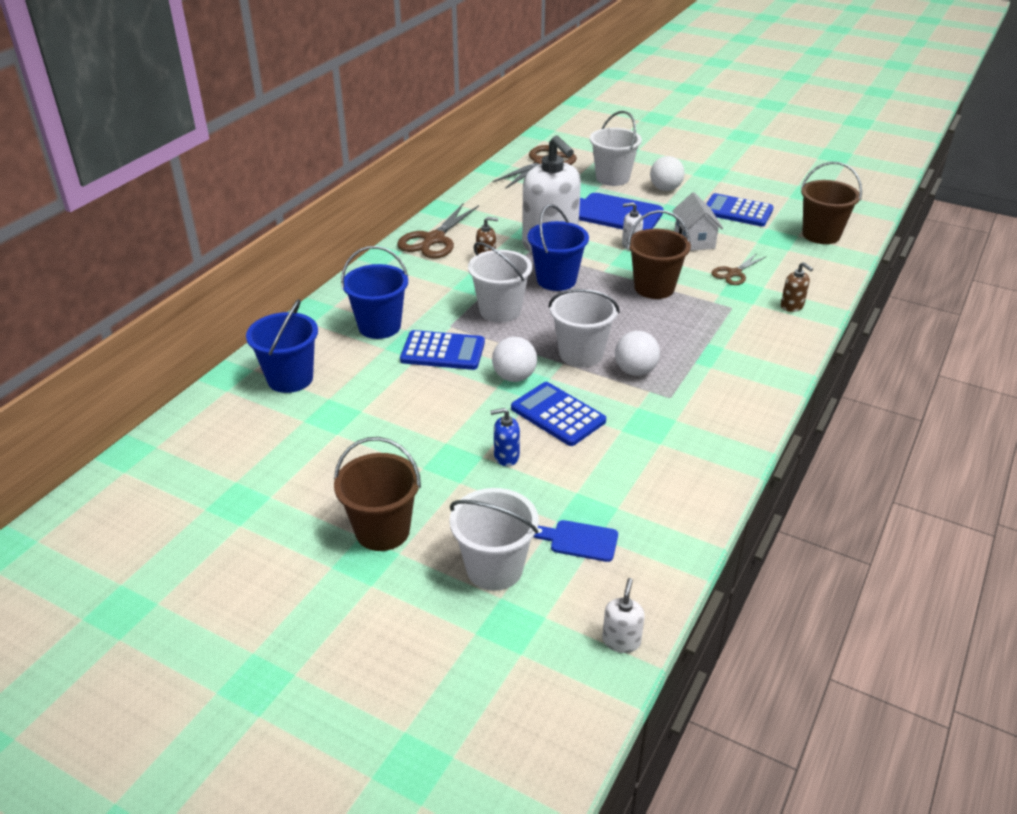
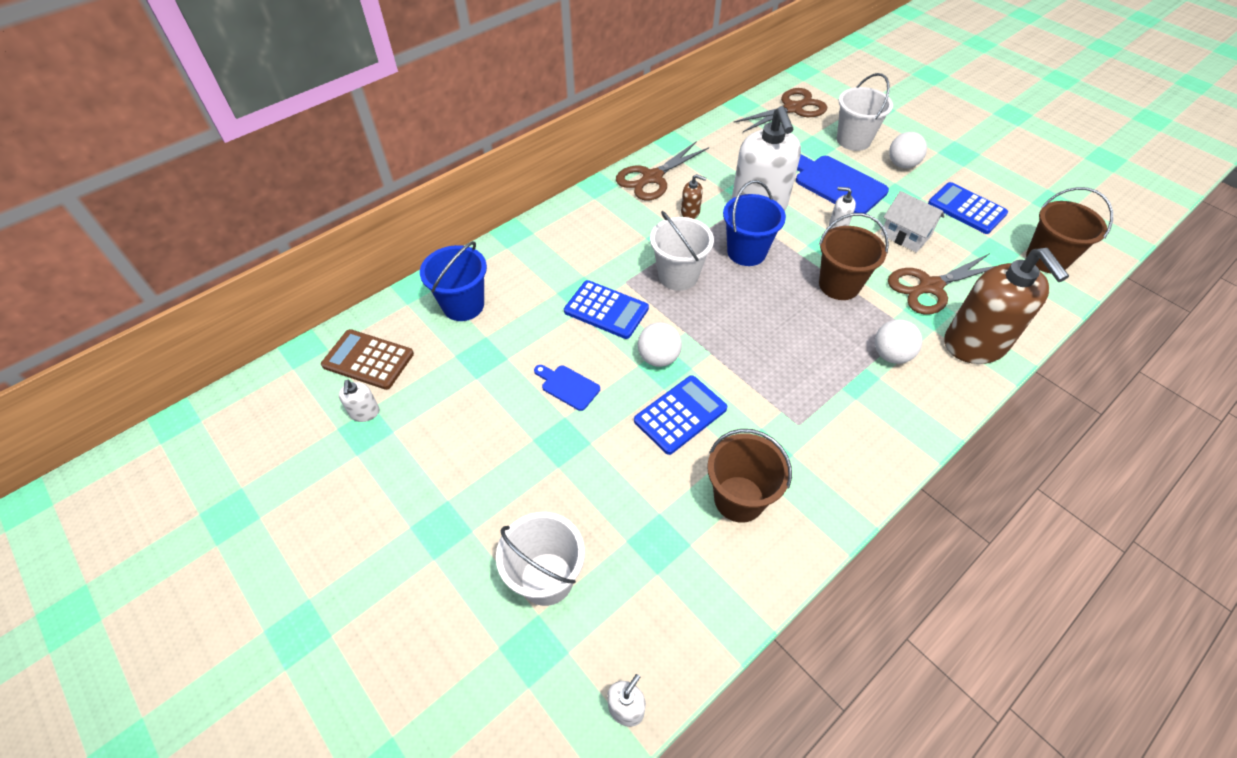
camera: 20 degrees right, 15 degrees up
brown bucket [334,437,421,551] -> brown bucket moved to [707,429,792,522]
blue bucket [341,246,408,339] -> none
blue soap dispenser [490,408,520,466] -> none
blue calculator [511,382,606,446] -> blue calculator turned 75 degrees clockwise [634,375,727,455]
blue cutting board [534,520,618,562] -> blue cutting board moved to [534,365,600,411]
white bucket [548,289,620,367] -> none
white ball [615,331,660,376] -> white ball moved to [875,319,922,364]
white house [672,192,723,251] -> white house turned 60 degrees counterclockwise [880,191,945,253]
brown scissors [711,253,767,285] -> brown scissors [888,253,995,315], size x1.71
brown soap dispenser [781,262,813,312] -> brown soap dispenser [944,248,1069,364], size x2.45
none -> brown calculator [321,329,414,390]
none -> white soap dispenser [338,380,379,422]

